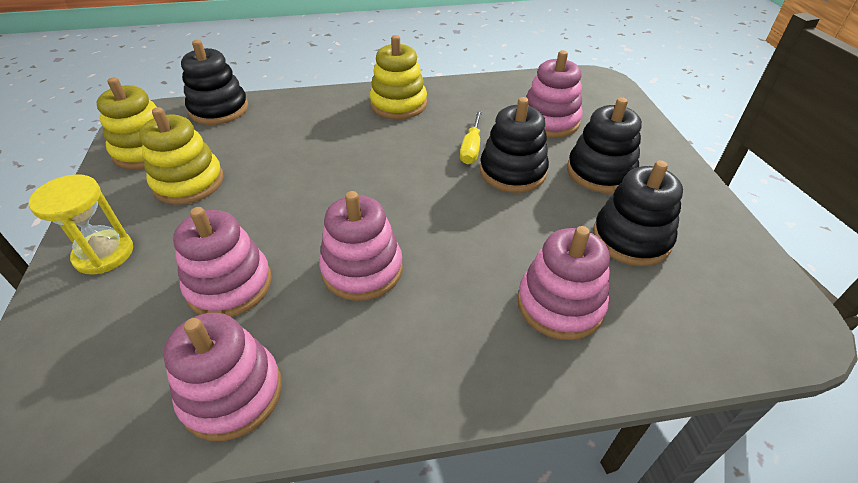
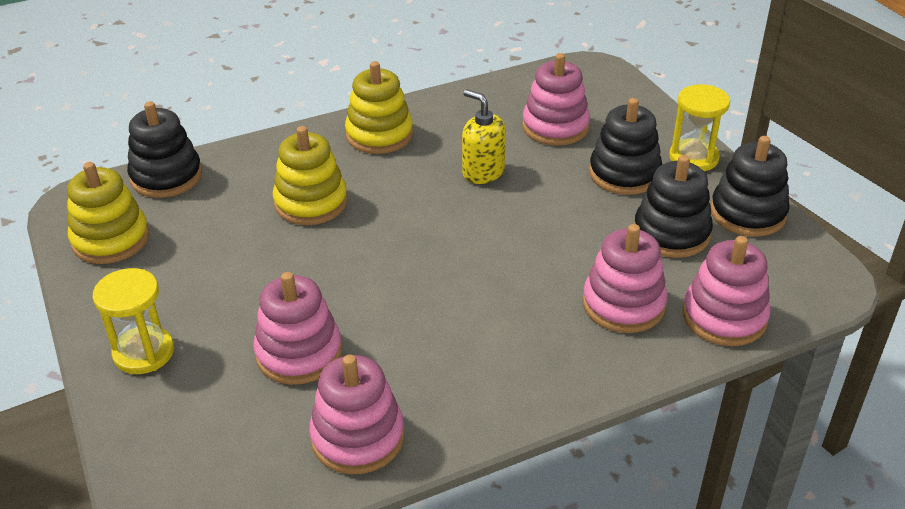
camera: 15 degrees left, 5 degrees down
yellow stacking toy [139,107,224,205] -> yellow stacking toy moved to [272,126,347,225]
pink stacking toy [319,191,403,301] -> pink stacking toy moved to [683,236,771,346]
yellow screwdriver [460,110,482,165] -> yellow soap dispenser [462,89,506,184]
black stacking toy [480,97,549,193] -> black stacking toy moved to [711,136,790,236]
none -> yellow hourglass [669,84,730,171]

